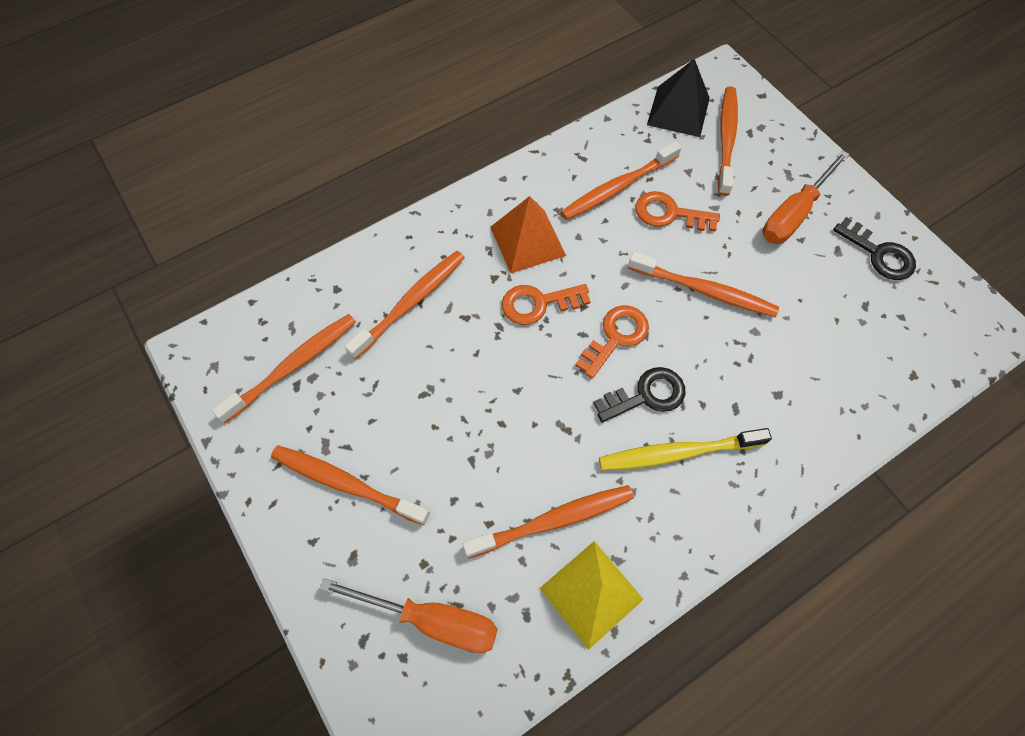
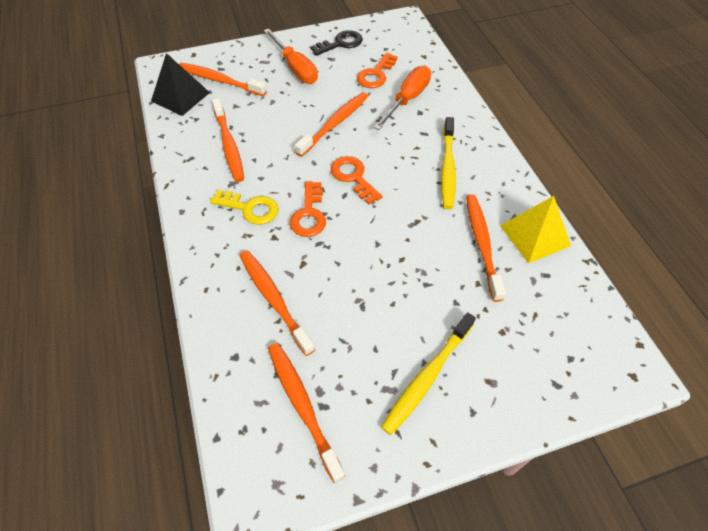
camera: 75 degrees left, 10 degrees down
orange toothbrush [271,445,430,525] -> yellow toothbrush [381,312,476,435]
orange screwdriver [320,578,498,653] -> orange screwdriver moved to [373,66,431,130]
orange pyramid [490,196,566,273] -> yellow key [210,190,279,225]
black key [593,367,686,423] -> none
orange key [635,191,720,232] -> orange key moved to [357,53,398,88]

